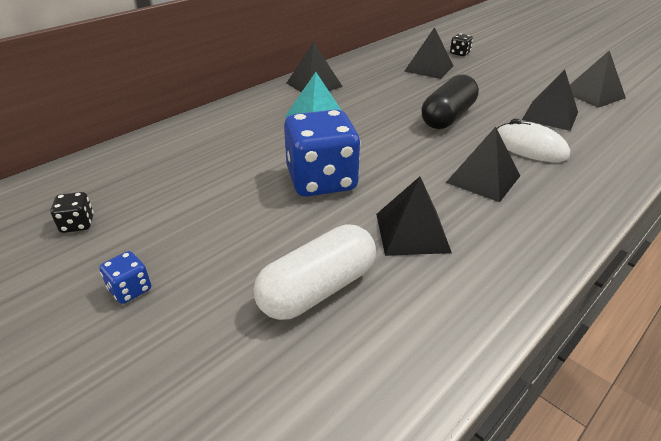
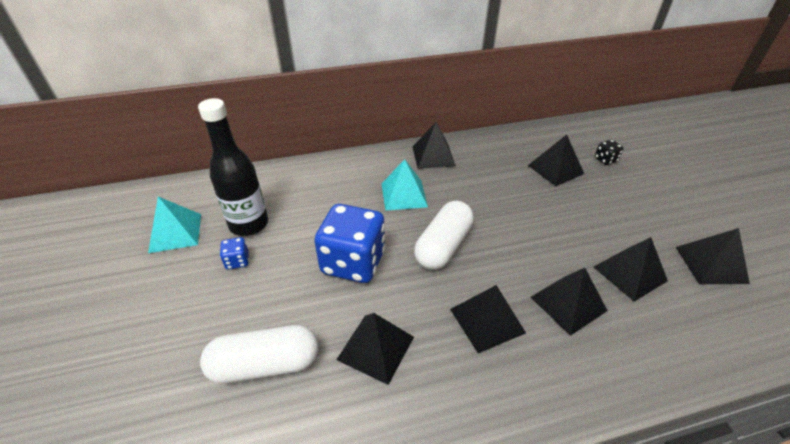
camera: 30 degrees right, 5 degrees up
black dice [51,192,94,233] -> turquoise pyramid [148,197,201,253]
blue dice [99,251,151,304] -> blue dice moved to [220,237,249,270]
black capsule [422,74,479,129] -> none
white mouse [497,119,570,162] -> black pyramid [530,268,608,336]
none -> black bottle [198,98,268,236]
none -> white capsule [414,201,474,270]

